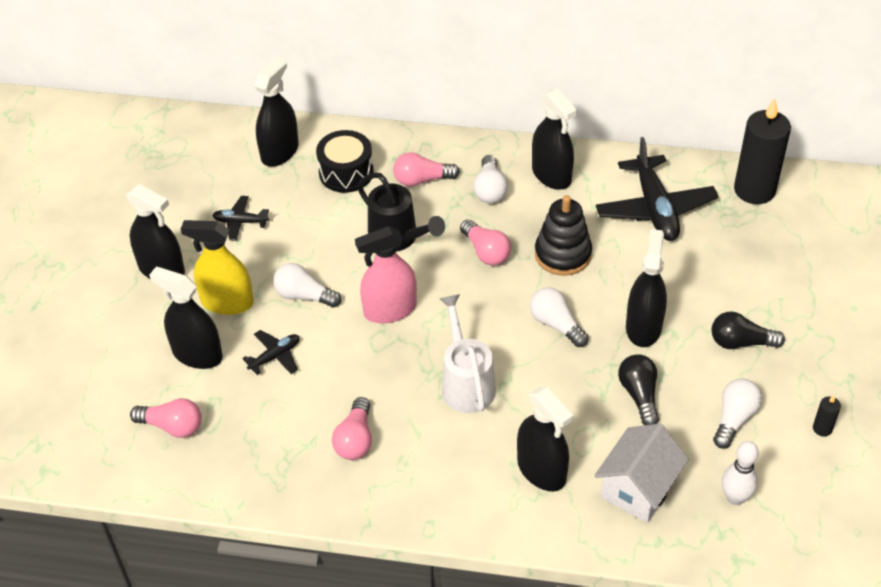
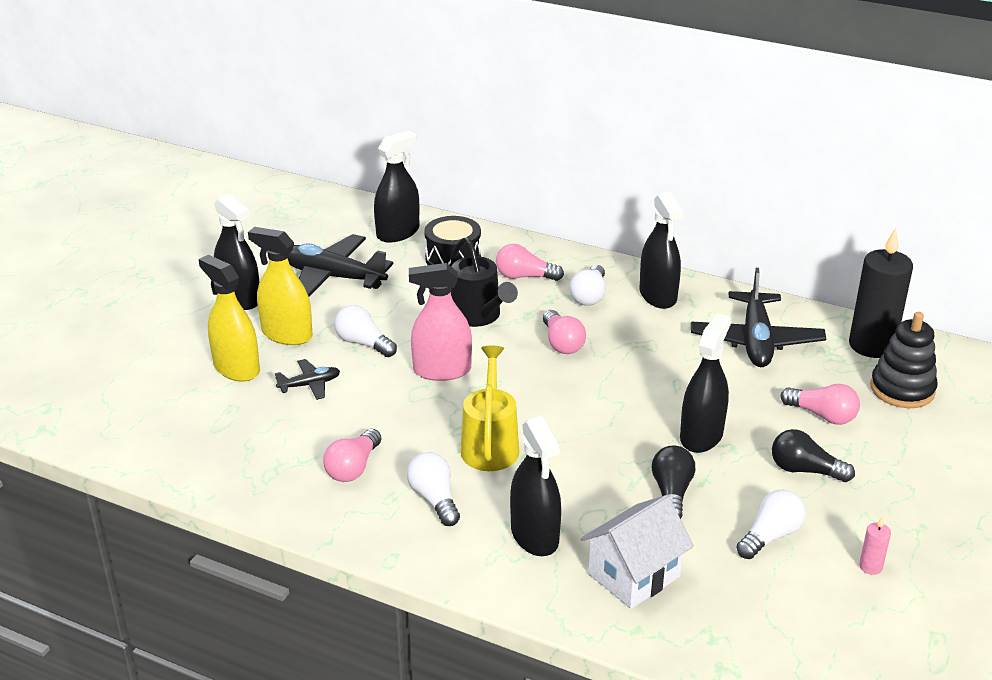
camera: 15 degrees right, 15 degrees down
pink light bulb [130,398,202,438] -> pink light bulb moved to [780,384,860,425]
black spray bottle [149,267,223,369] -> yellow spray bottle [198,255,260,382]
black plane [212,196,269,241] -> black plane [288,234,393,297], size x2.02
white watering can [440,294,496,413] -> yellow watering can [460,345,519,471]
white light bulb [530,287,588,347] -> white light bulb moved to [407,452,460,526]
black stacking toy [535,195,592,276] -> black stacking toy moved to [870,312,938,408]
white bowling pin [722,441,759,505] -> none
black candle [813,395,841,437] -> pink candle [859,517,891,575]

